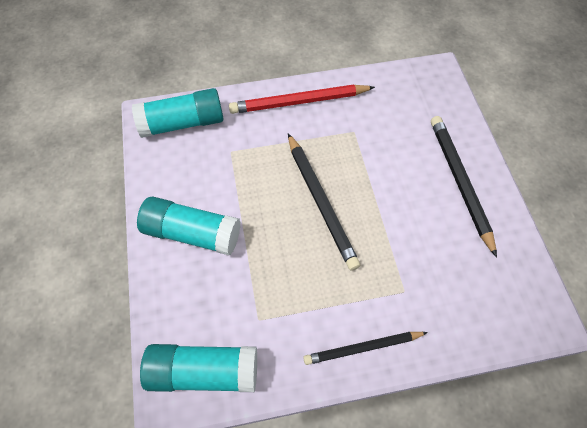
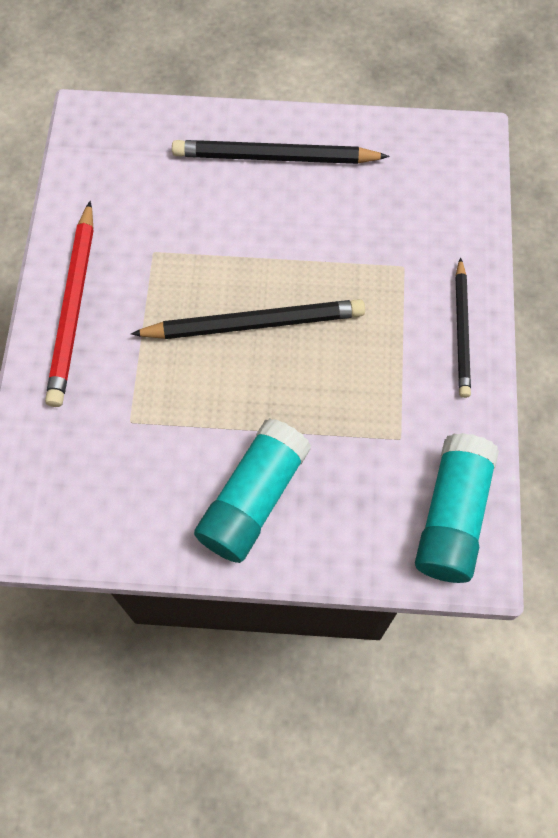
camera: 75 degrees left, 5 degrees up
turquoise glue stick [132,88,224,138] -> none

